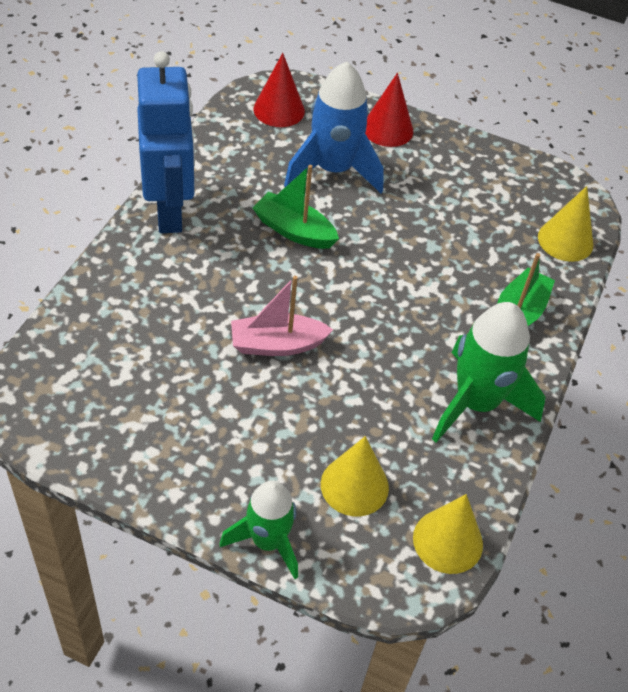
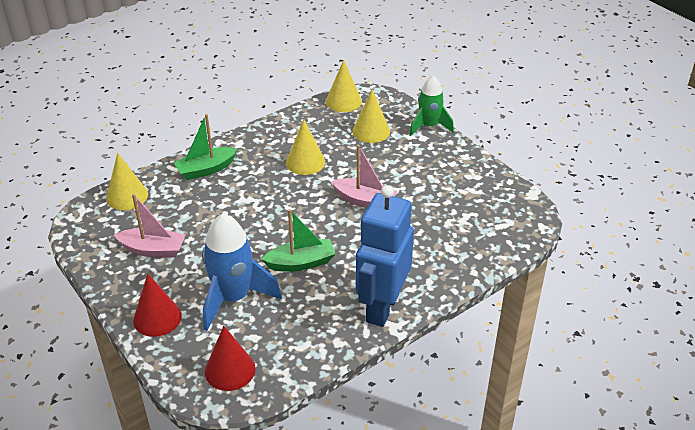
camera: 145 degrees left, 10 degrees down
green boat [253,165,339,249] -> green boat turned 75 degrees counterclockwise [262,209,335,272]
green rocket [432,302,546,443] -> none
none -> pink boat [114,194,186,258]
none -> yellow cone [286,120,325,175]

